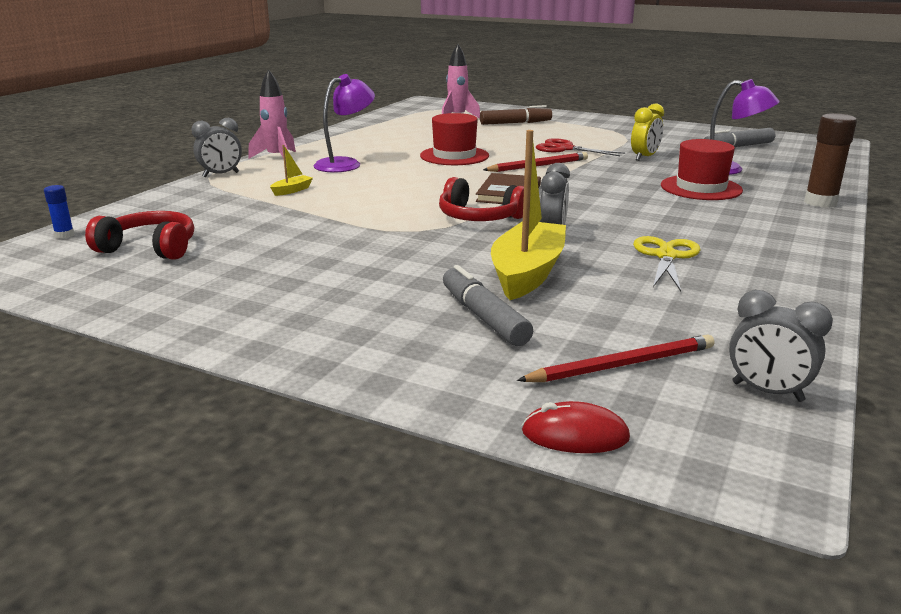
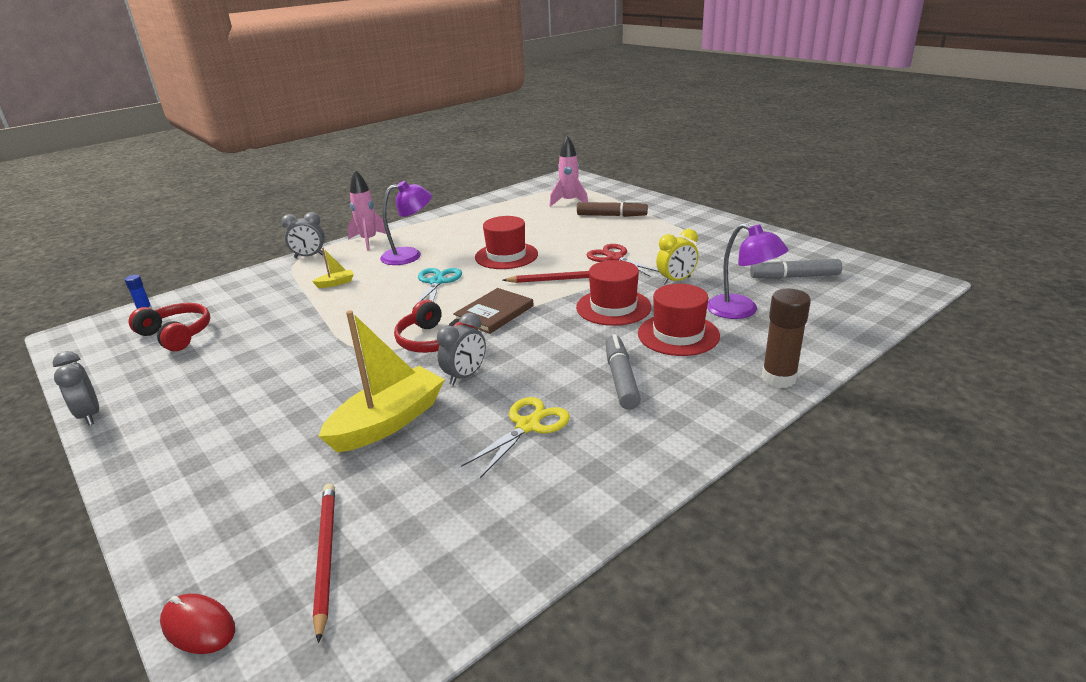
camera: 25 degrees right, 5 degrees up
grey marker [443,265,533,346] -> grey marker moved to [606,334,641,410]
red pencil [517,334,714,382] -> red pencil turned 105 degrees counterclockwise [313,484,335,643]
grey clock [729,290,833,402] -> grey clock moved to [53,351,99,425]
none -> turquoise scissors [413,268,462,308]
none -> red hat [576,260,651,326]

